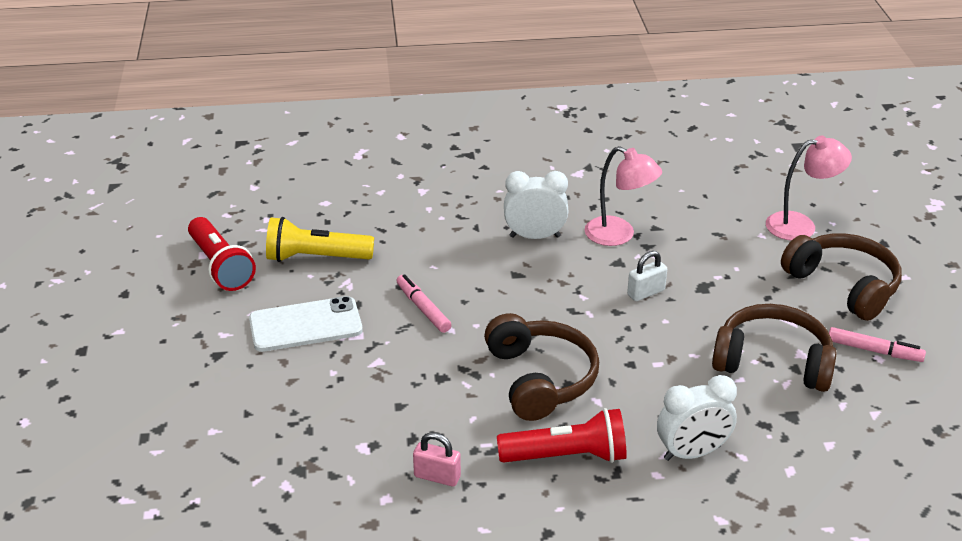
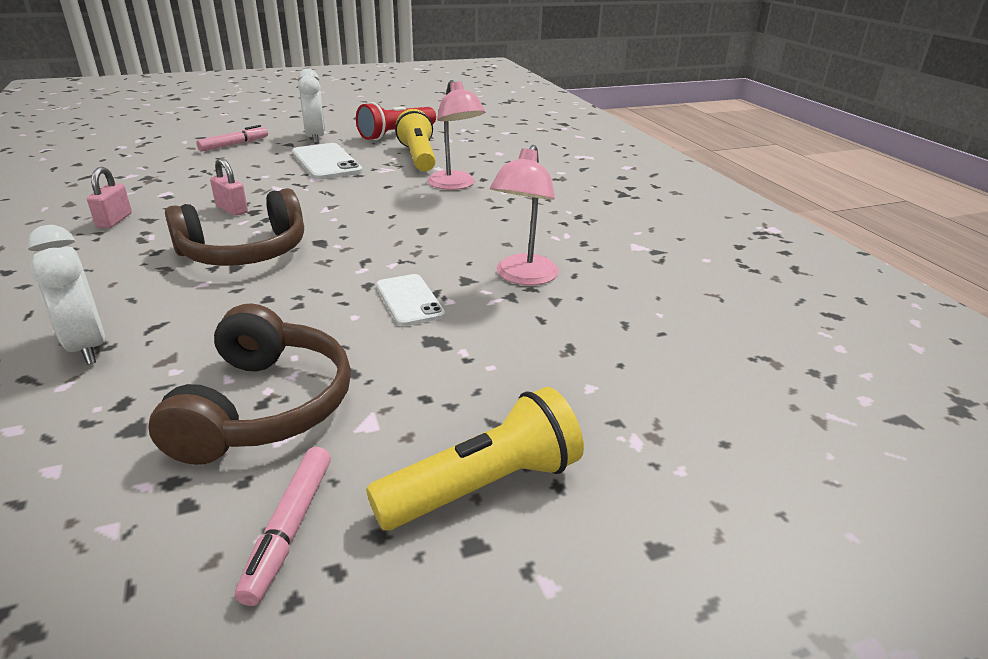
camera: 75 degrees right, 5 degrees down
pink marker [397,274,451,333] -> pink marker moved to [196,125,268,151]
red flashlight [497,408,627,463] -> none
white clock [504,171,569,239] -> white clock moved to [298,69,325,144]
white padlock [627,251,667,301] -> white phone [376,274,445,326]
pink lamp [766,136,852,241] -> pink lamp moved to [427,80,485,190]
brown headphones [781,233,902,321] -> yellow flashlight [366,387,584,530]
none -> pink padlock [210,158,248,216]

